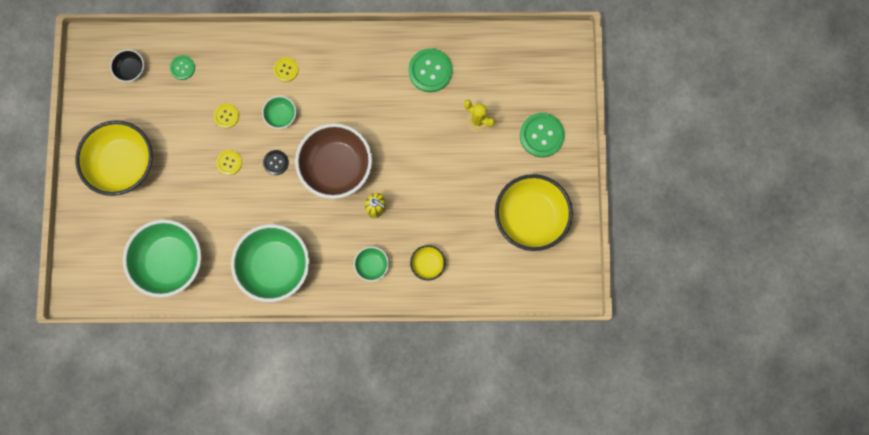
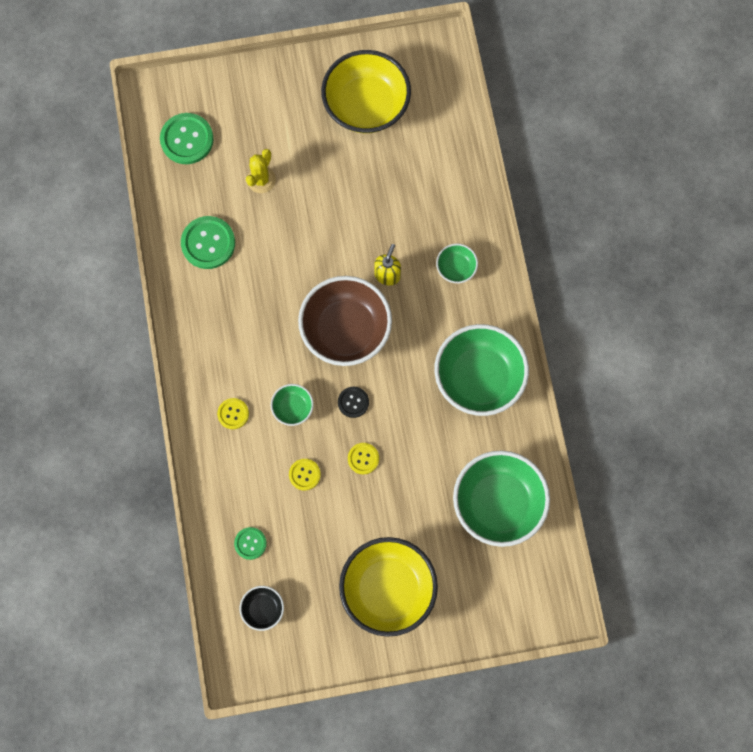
camera: 100 degrees left, 5 degrees down
yellow bowl [410,245,446,281] -> none
green button [520,113,565,157] -> green button moved to [160,113,214,164]

